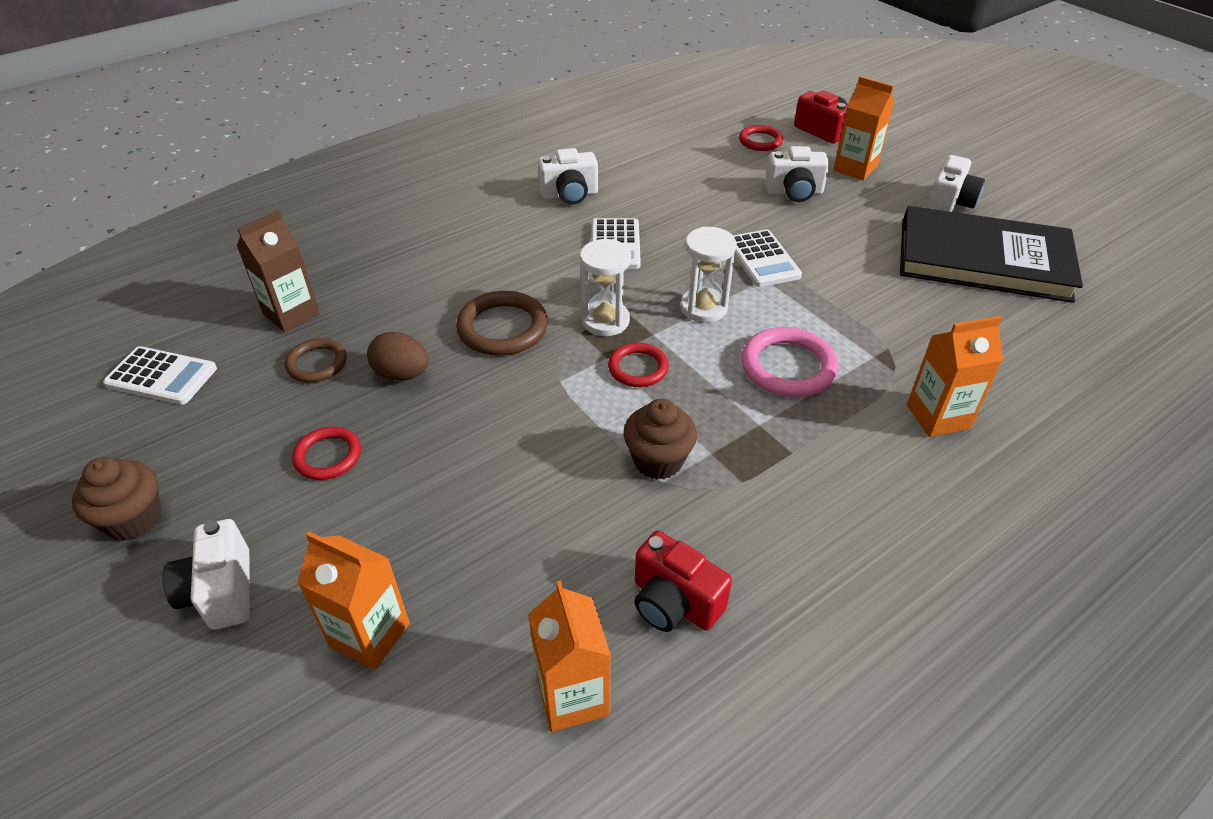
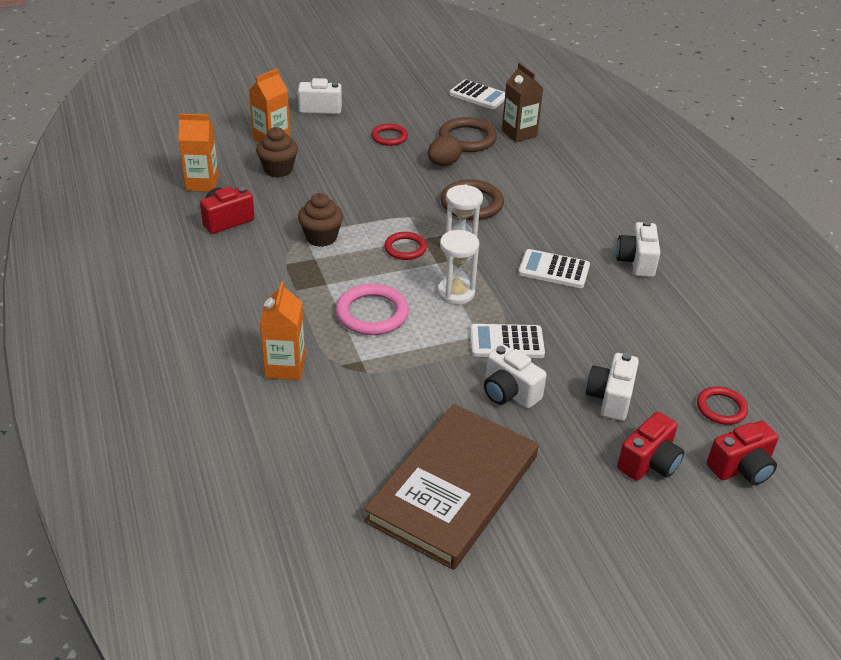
camera: 105 degrees right, 5 degrees down
brown cupcake [72,457,161,541] -> brown cupcake moved to [256,127,298,177]
white calculator [103,346,217,405] -> white calculator turned 90 degrees counterclockwise [449,79,505,109]
brown ring [285,338,347,383] -> brown ring [439,117,497,152], size x1.58
orange carton [833,76,894,181] -> red camera [617,412,684,481]
black book [900,206,1083,303] -> brown book [364,404,538,570]
white camera [927,155,985,212] -> white camera moved to [484,345,546,408]

